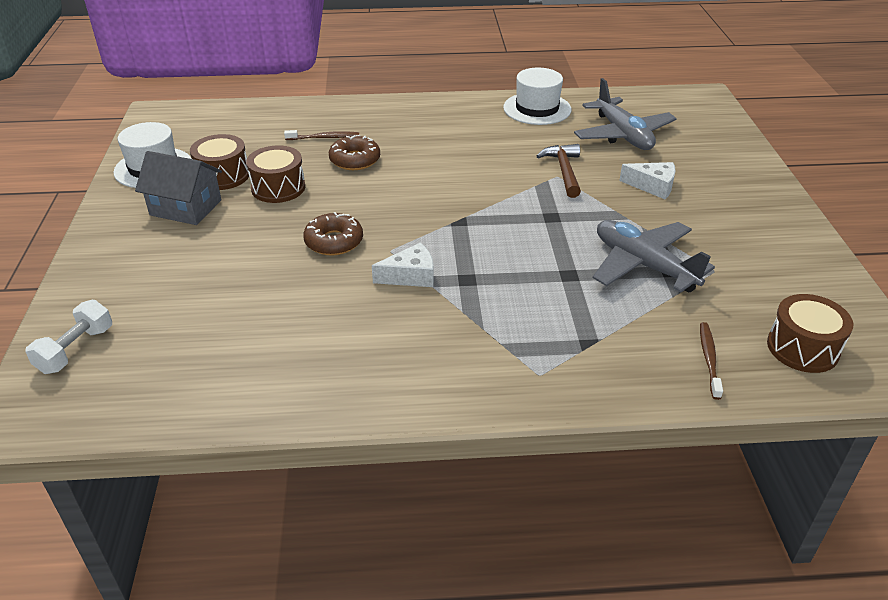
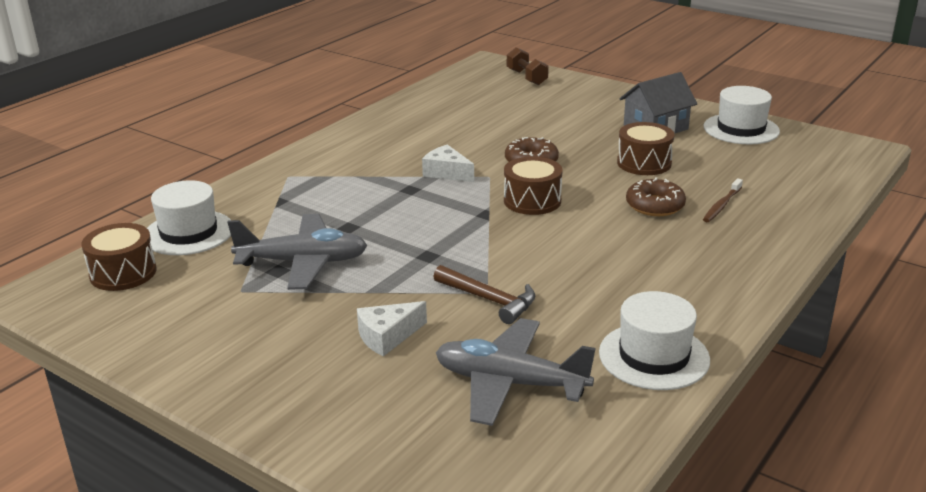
camera: 130 degrees right, 10 degrees down
white dumbbell [25,300,112,374] -> brown dumbbell [507,47,549,85]
brown drum [190,134,249,190] -> brown drum moved to [504,157,562,215]
white cheese [372,242,434,287] -> white cheese turned 105 degrees clockwise [422,144,474,182]
brown toothbrush [700,322,723,400] -> white hat [147,180,231,255]

